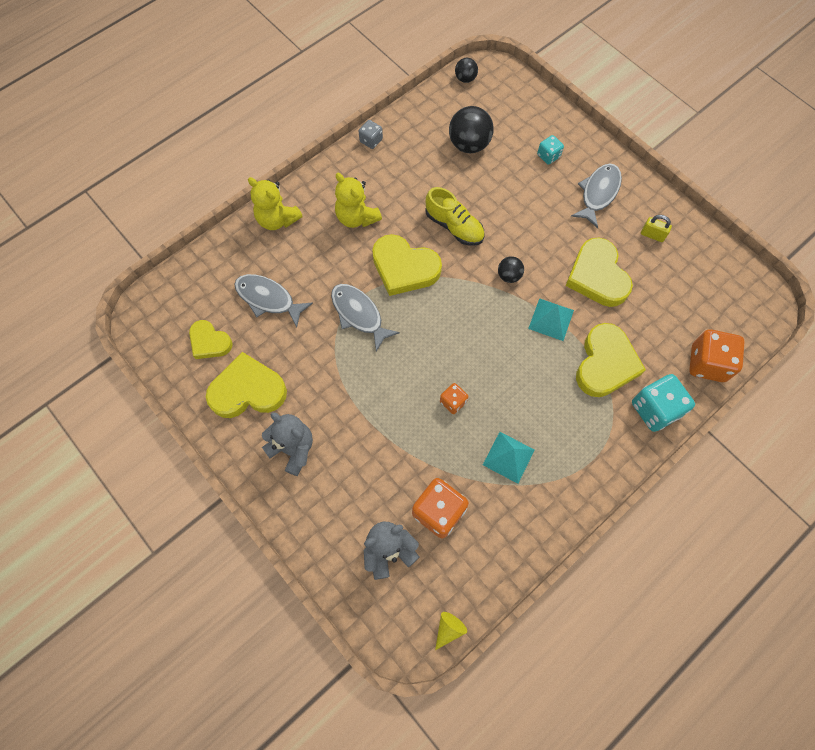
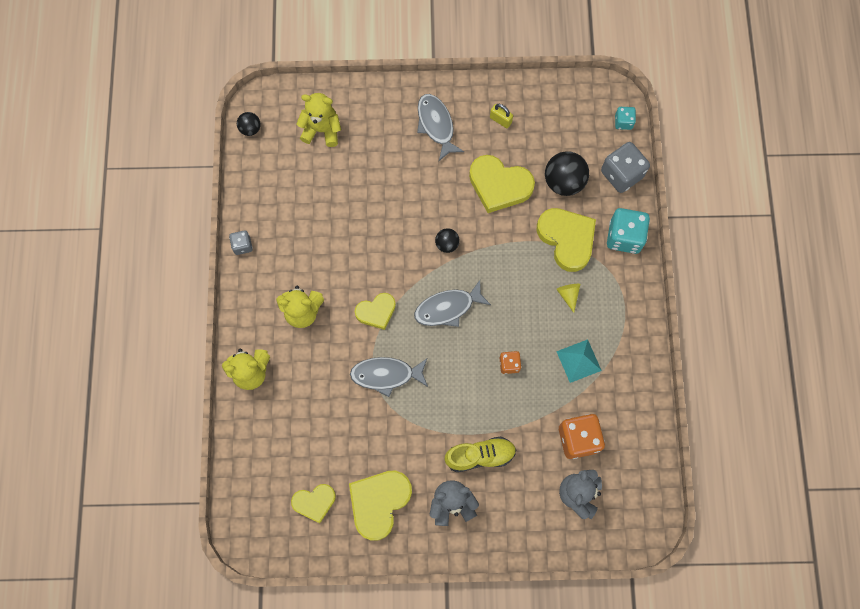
camera: 50 degrees left, 5 degrees up
grey fish [234,274,313,327] -> grey fish moved to [414,280,491,327]
yellow heart [372,234,442,296] -> yellow heart [355,293,396,330], size x0.61
yellow shoe [425,187,484,246] -> yellow shoe moved to [445,437,516,472]
yellow cone [435,612,467,650] -> yellow cone moved to [556,284,580,313]
black ball [449,106,494,153] -> black ball moved to [545,151,589,196]
turquoise pyramid [528,298,574,341] -> none
turquoise dice [537,135,564,165] -> turquoise dice moved to [615,107,636,130]
yellow padlock [641,215,672,242] -> yellow padlock turned 60 degrees clockwise [490,104,513,128]
orange dice [689,329,745,382] -> grey dice [601,142,650,193]
none -> yellow teddy bear [297,93,341,147]

